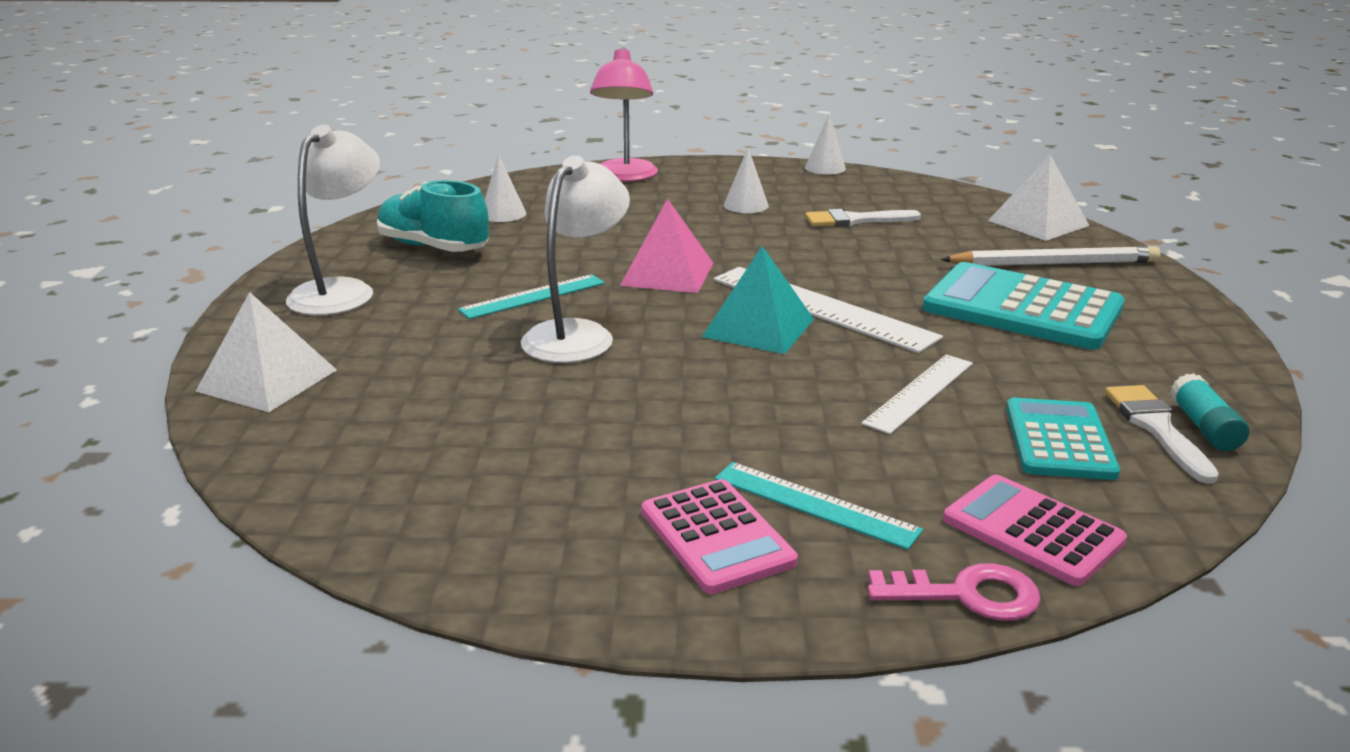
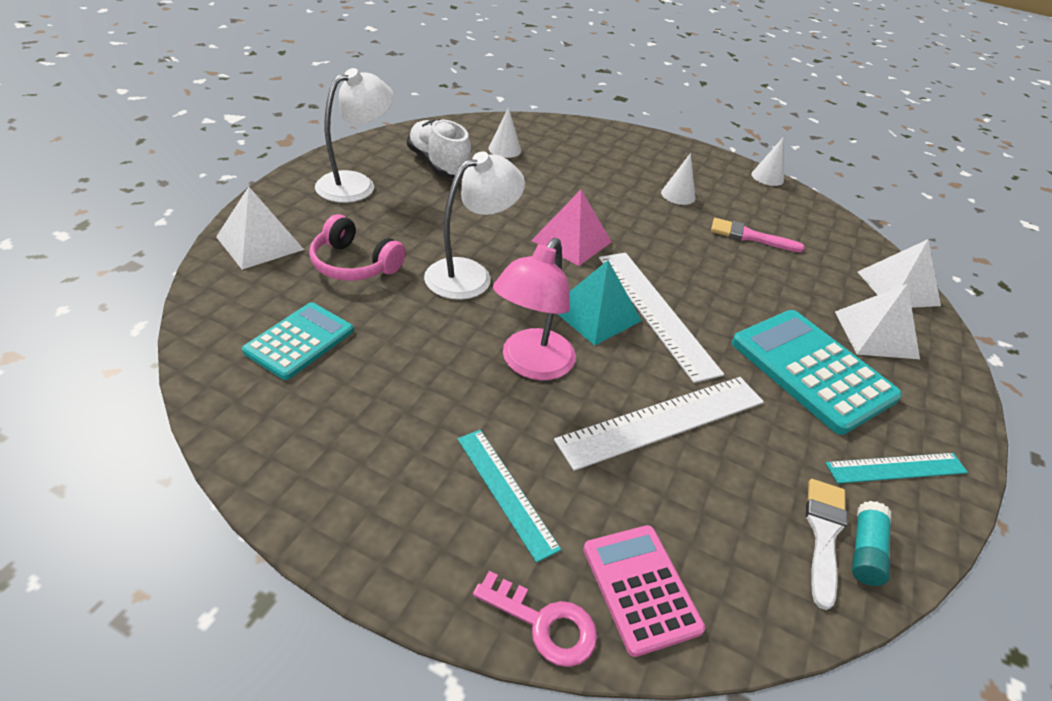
camera: 20 degrees right, 15 degrees up
turquoise shoe [377,180,489,252] -> white shoe [407,119,471,178]
turquoise ruler [458,274,605,319] -> turquoise ruler moved to [826,453,968,484]
pink lamp [590,47,658,182] -> pink lamp moved to [493,238,576,380]
pink calculator [641,479,798,594] -> none
white brush [805,209,921,227] -> pink brush [711,218,805,252]
white ruler [861,354,973,434] -> white ruler [554,377,764,471], size x1.61
white pencil [941,246,1161,266] -> white pyramid [835,284,920,359]
turquoise calculator [1006,398,1120,480] -> turquoise calculator moved to [242,302,353,380]
none -> pink headphones [309,214,406,281]

